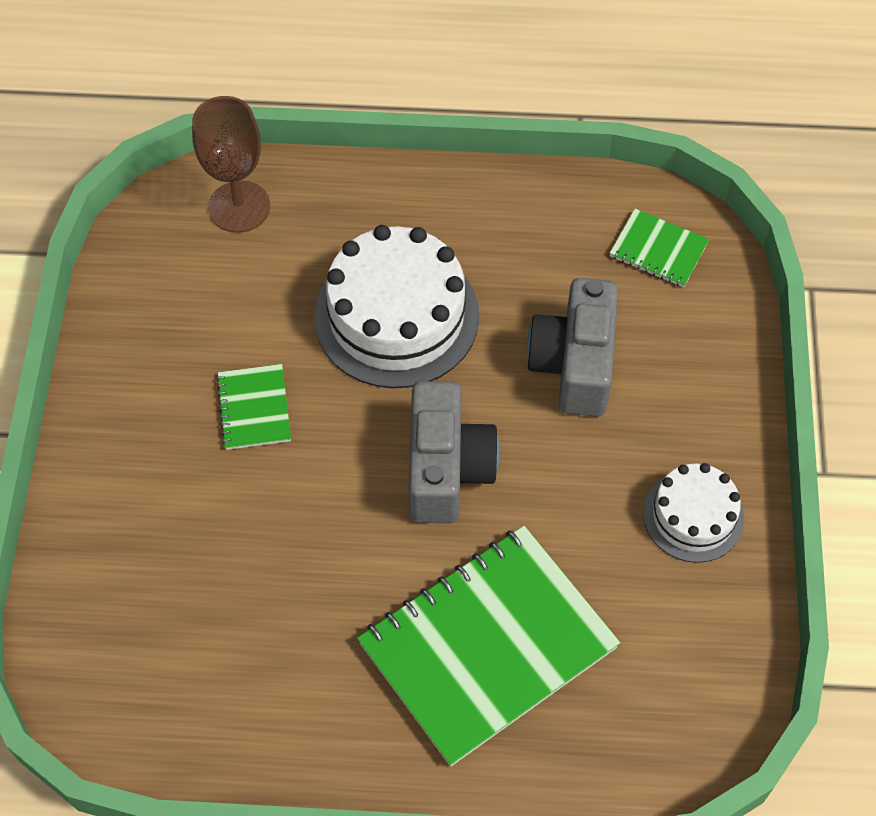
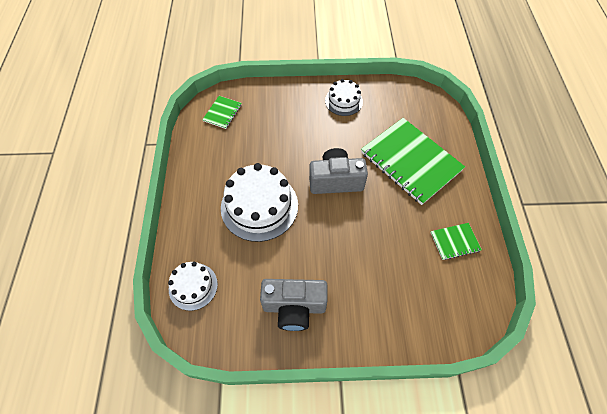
camera: 95 degrees left, 0 degrees up
brown goblet [192,96,270,233] -> white cake [168,262,218,311]
green notebook [216,364,291,450] -> green notebook moved to [431,223,482,260]
grey camera [526,278,618,417] -> grey camera moved to [260,279,328,331]

